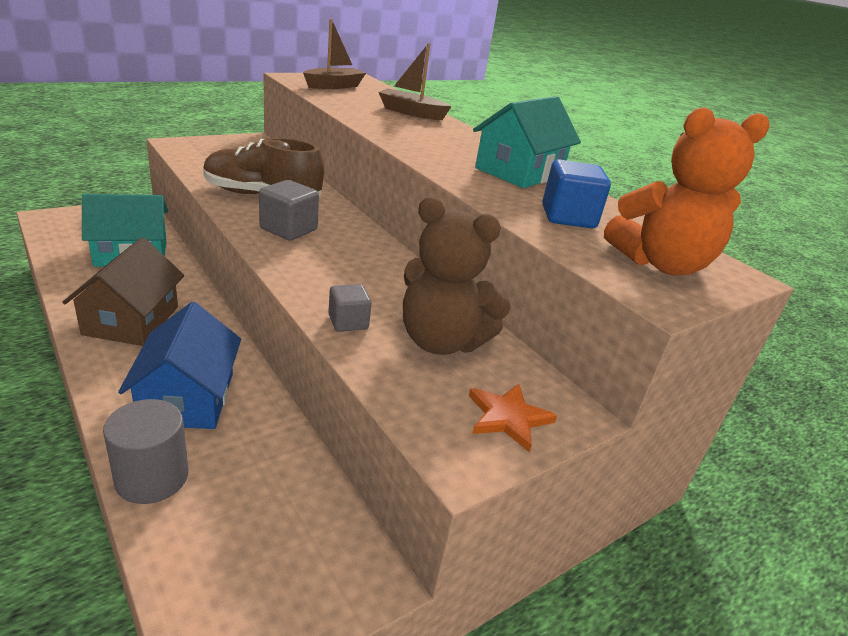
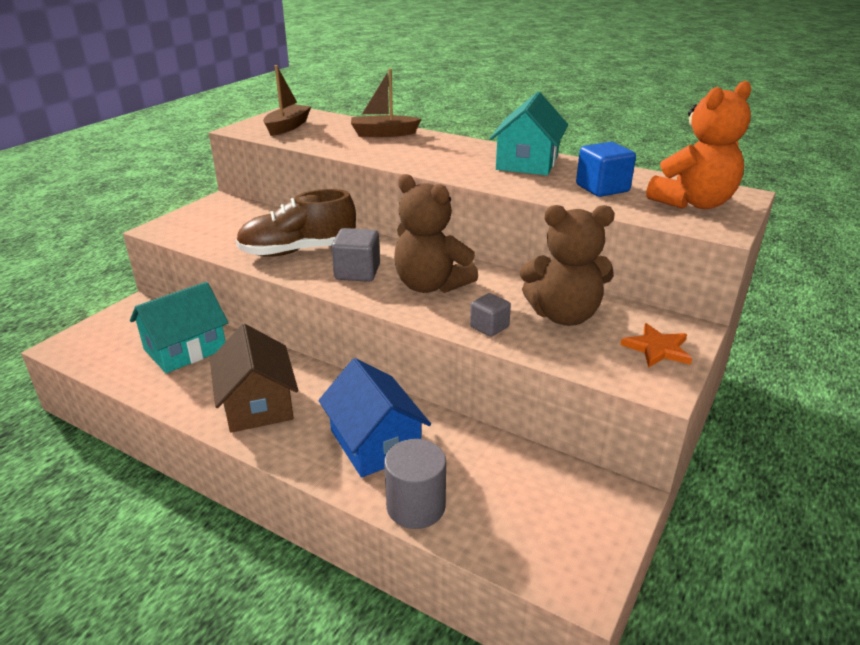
camera: 20 degrees left, 0 degrees up
none -> brown teddy bear [394,174,478,293]

